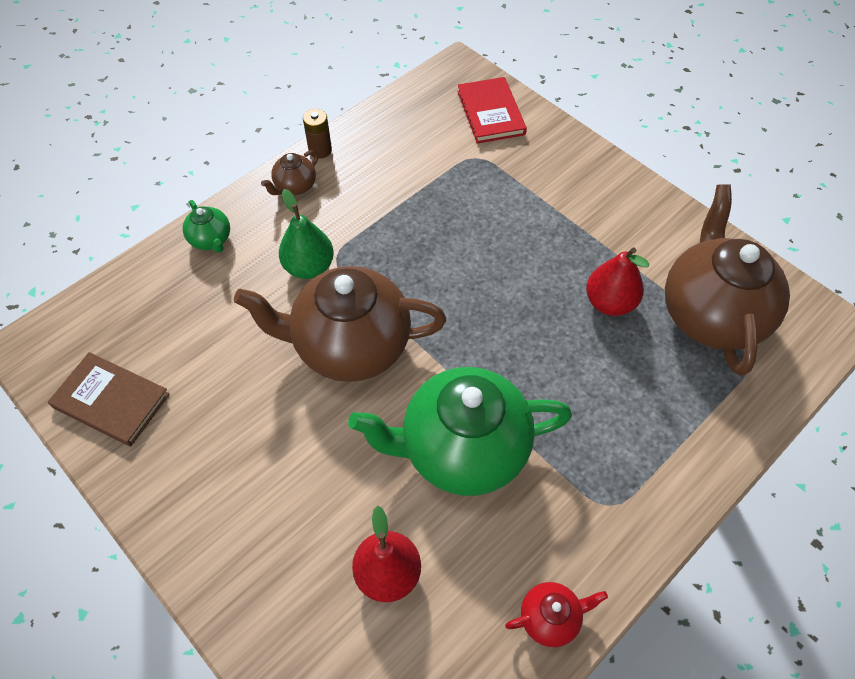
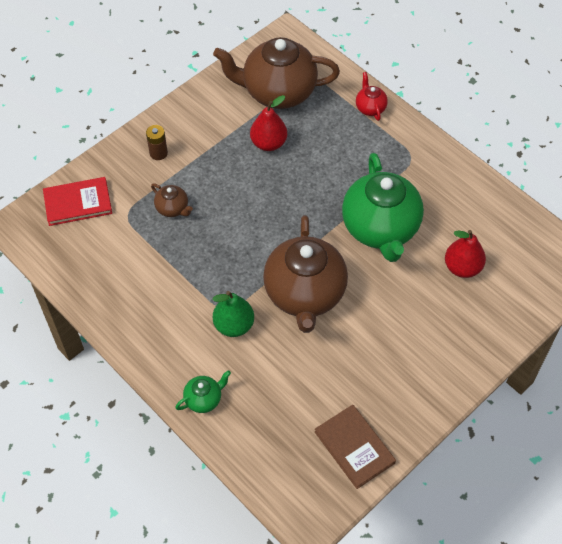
camera: 90 degrees left, 0 degrees up
brown book [48,352,170,446] -> brown book turned 60 degrees counterclockwise [315,405,396,489]
brown teapot [261,150,319,195] -> brown teapot moved to [151,183,193,217]
brown battery [303,109,332,158] -> brown battery moved to [146,125,168,160]
red teapot [505,582,608,647] -> red teapot moved to [356,72,388,121]

